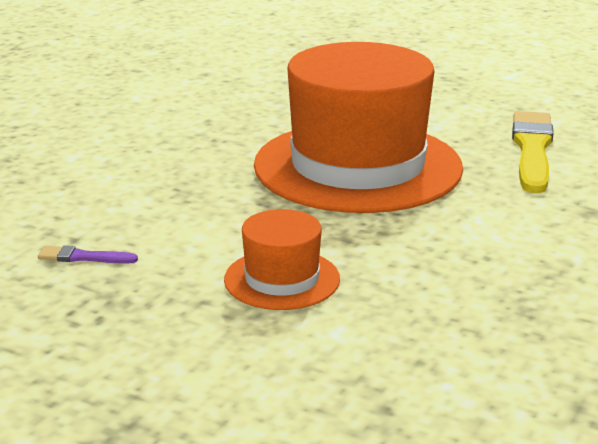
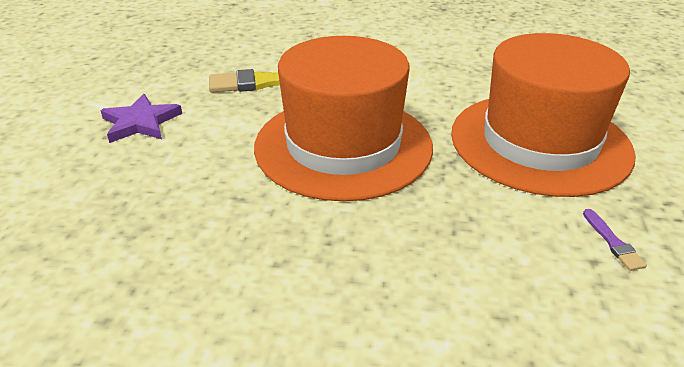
camera: 110 degrees left, 10 degrees up
orange hat [224,209,340,310] -> orange hat [451,33,636,197], size x2.20
none -> purple star [100,94,182,143]

